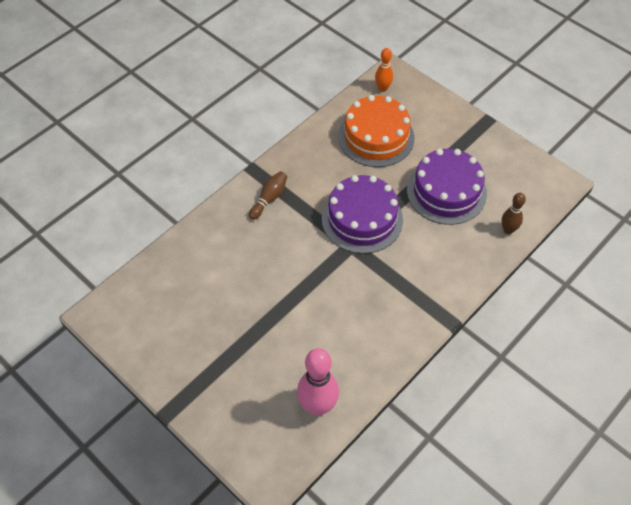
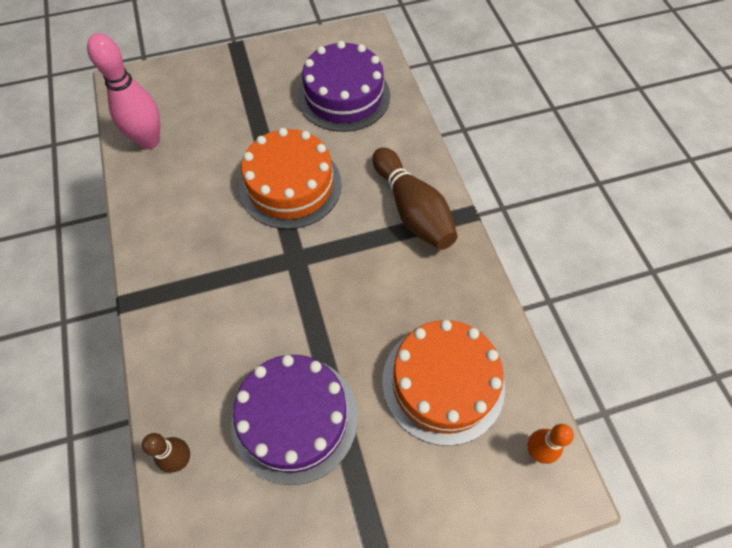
camera: 120 degrees right, 5 degrees up
brown bowling pin [249,171,287,220] -> brown bowling pin [372,147,458,250], size x1.77
purple cake [322,175,403,254] -> purple cake moved to [298,41,390,132]
none -> orange cake [239,128,342,229]

